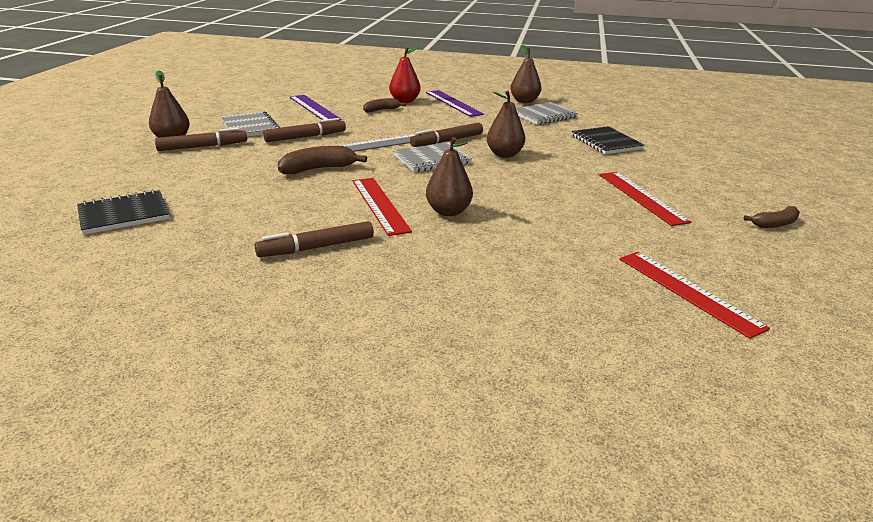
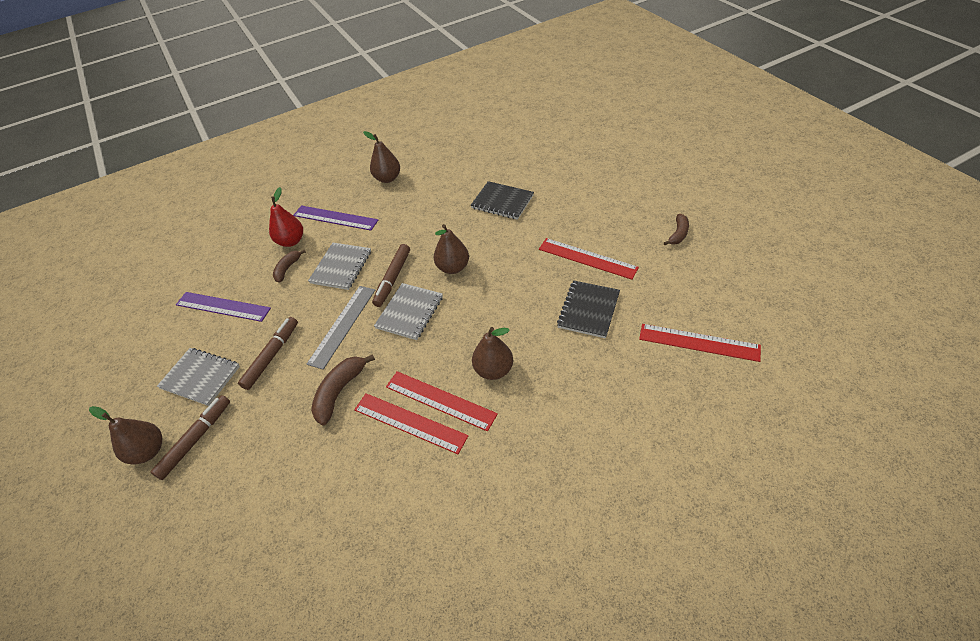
camera: 35 degrees left, 20 degrees up
black notebook [77,189,170,235] -> black notebook moved to [557,281,620,338]
brown marker [255,221,374,257] -> none
grey notebook [516,102,578,125] -> grey notebook moved to [308,243,371,290]
none -> red ruler [354,393,468,454]

